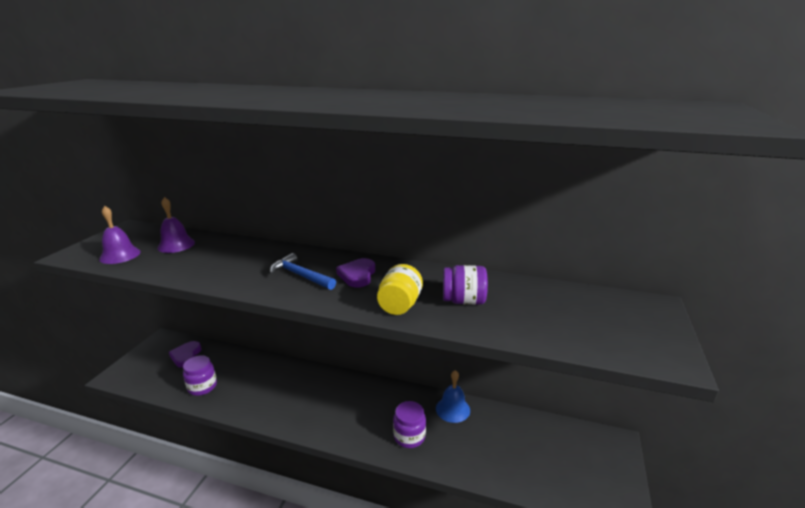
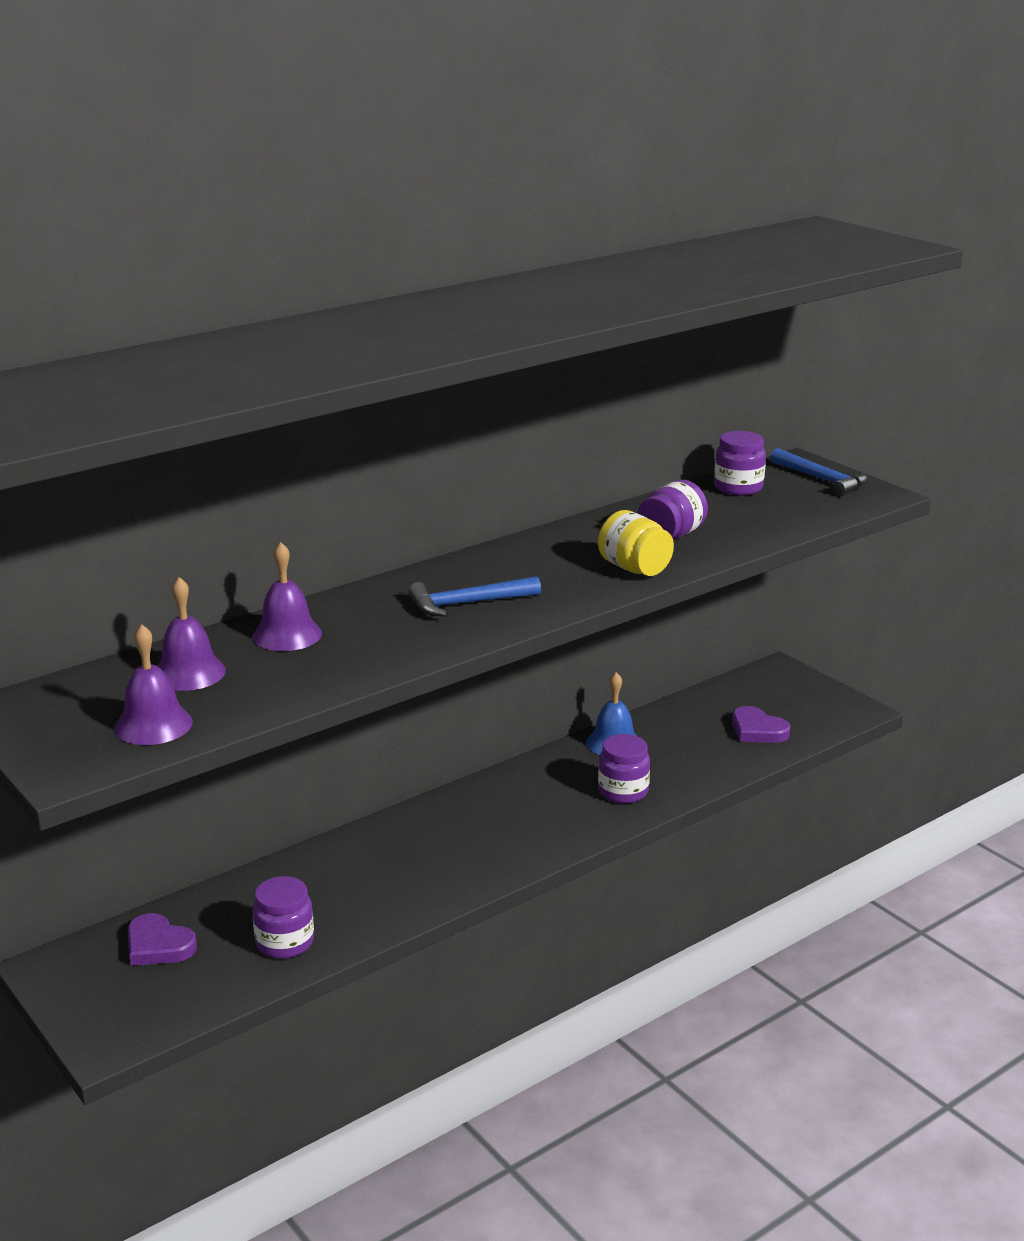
camera: 55 degrees left, 0 degrees up
purple heart [336,258,375,287] -> purple heart moved to [732,706,790,743]
none -> purple bell [252,542,322,651]
none -> purple jar [714,431,766,495]
none -> blue hammer [770,448,868,496]

